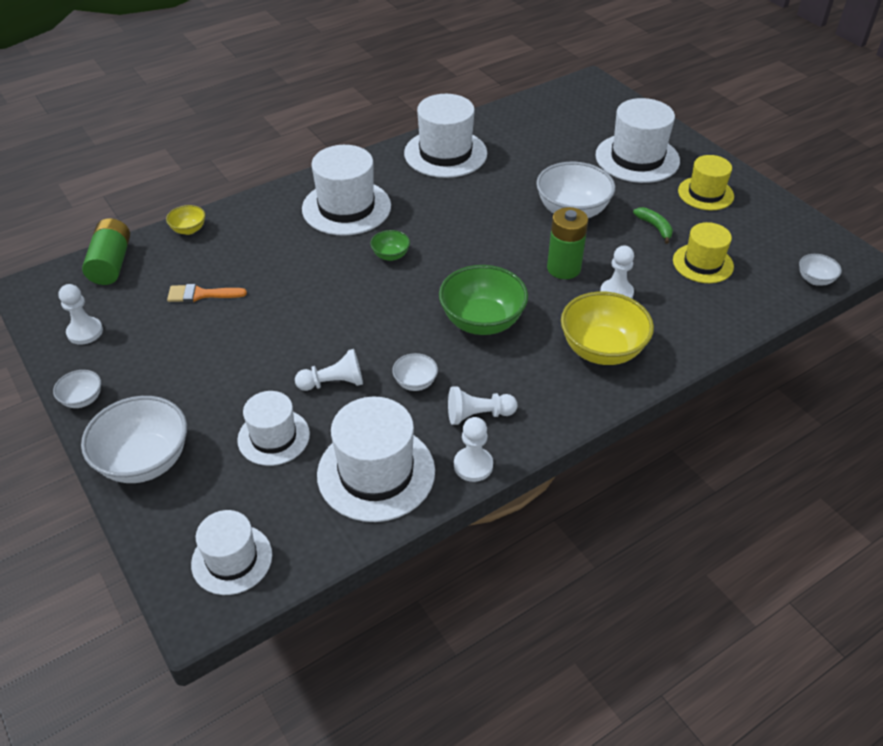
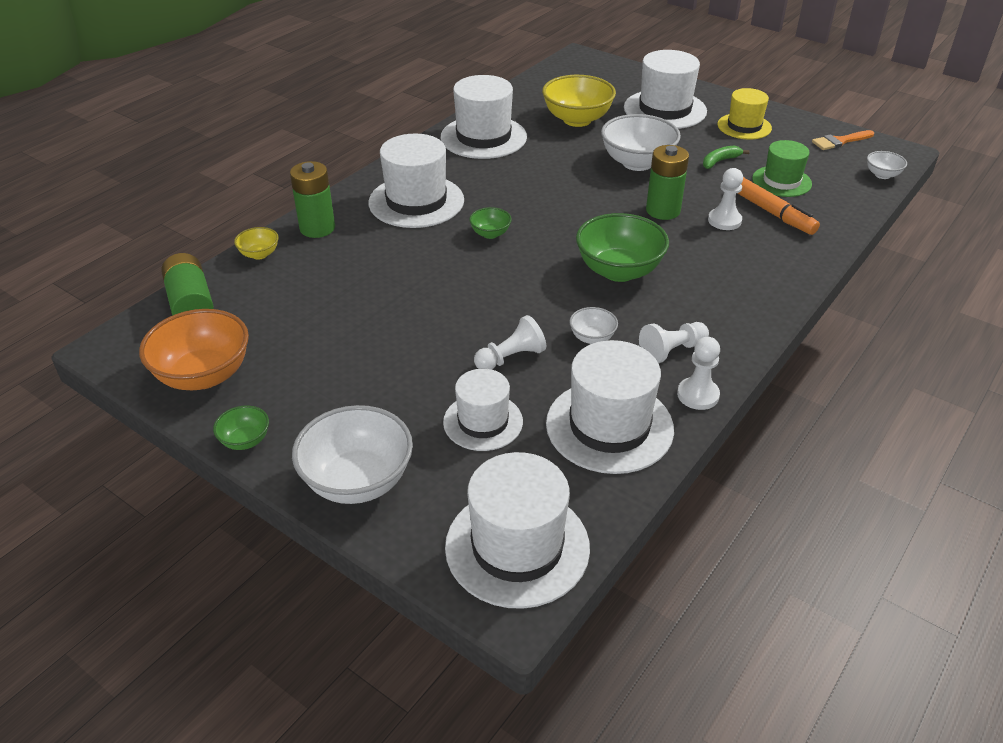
camera: 20 degrees left, 5 degrees down
white bowl [53,370,101,408] -> green bowl [213,406,269,450]
white pawn [58,284,103,345] -> orange bowl [139,309,249,390]
orange brush [167,284,247,302] -> orange brush moved to [812,130,874,150]
white hat [191,510,272,595] -> white hat [445,452,590,609], size x1.59
yellow bowl [561,292,654,365] -> yellow bowl moved to [542,75,616,127]
green banana [633,207,673,244] -> green banana turned 75 degrees counterclockwise [703,146,750,169]
yellow hat [673,222,734,283] -> green hat [752,140,812,197]
none -> green battery [290,161,335,238]
none -> orange marker [737,177,820,235]

